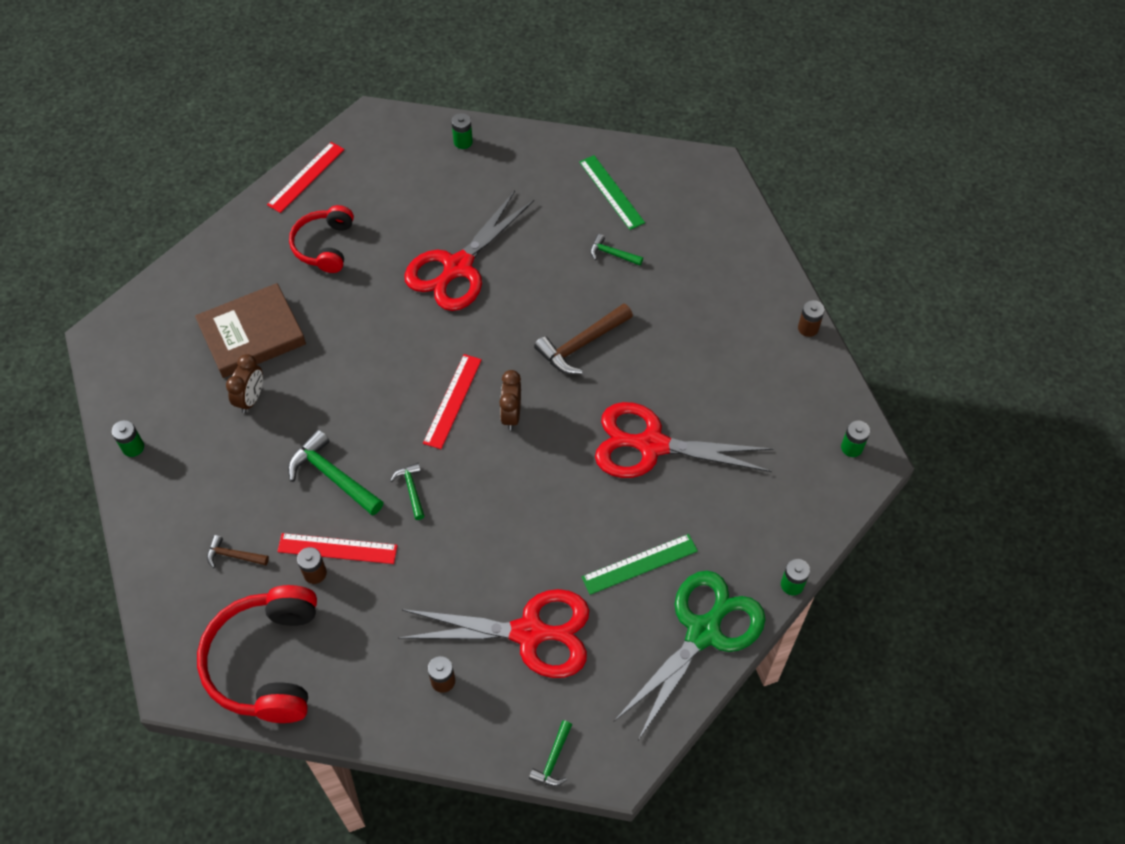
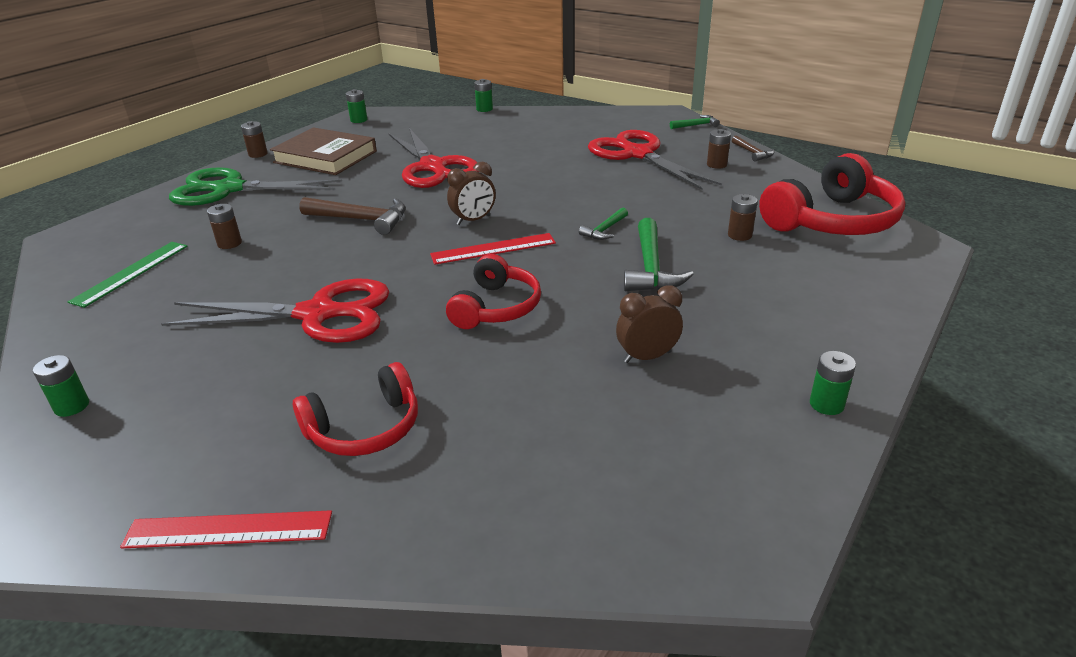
camera: 125 degrees left, 25 degrees down
brown book [195,283,306,378] -> brown book moved to [270,127,377,175]
brown hammer [207,535,269,568] -> brown hammer moved to [732,135,774,162]
red ruler [277,533,398,564] -> none
green ruler [582,534,698,595] -> none
green hammer [590,234,643,266] -> brown battery [207,204,242,249]
green scissors [614,571,766,740] -> green scissors moved to [169,167,342,206]
none -> red headphones [446,254,541,329]

